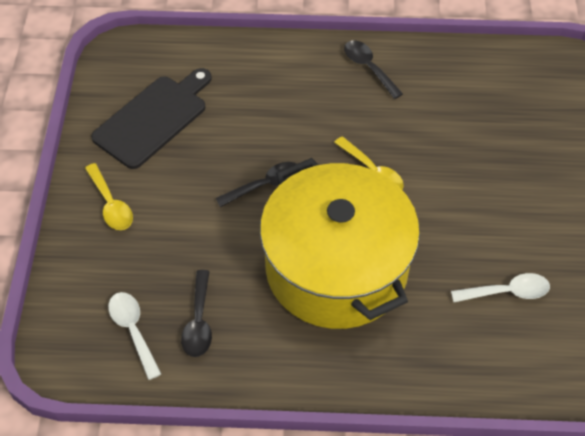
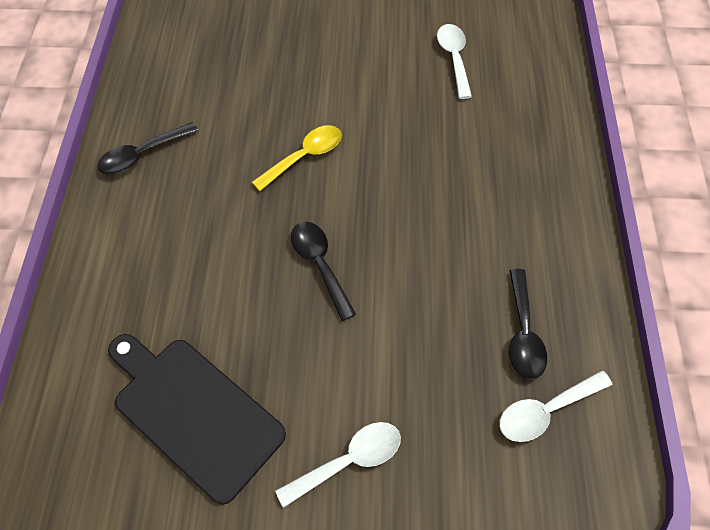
camera: 90 degrees left, 5 degrees up
yellow spoon [85,163,133,230] -> white spoon [275,422,401,508]
black spoon [181,270,212,357] -> black spoon turned 90 degrees clockwise [509,269,547,379]
yellow pot [260,158,420,329] -> none

